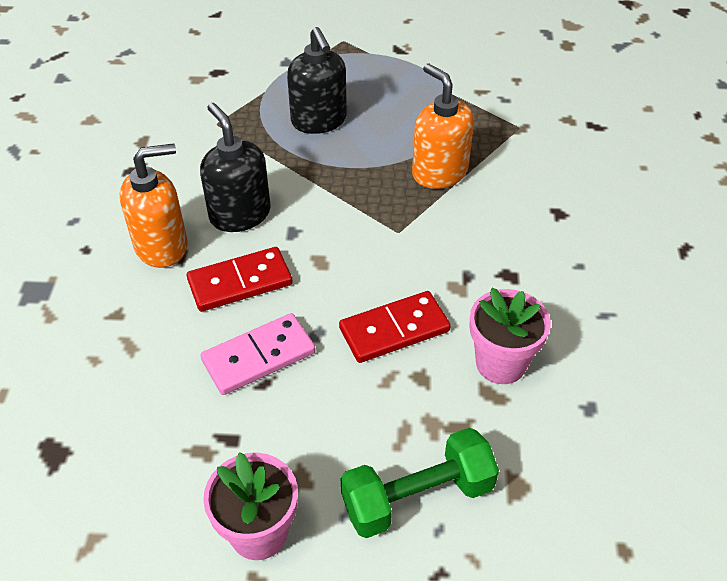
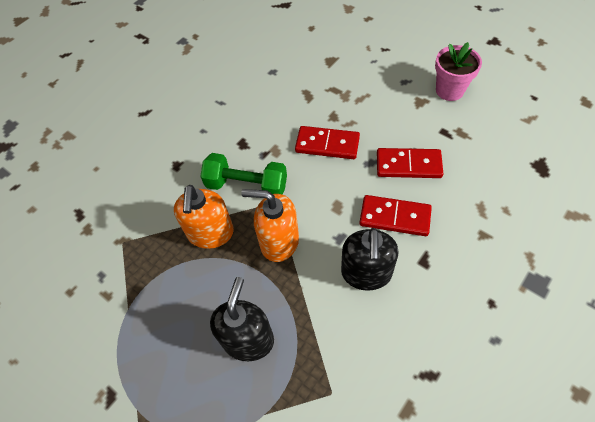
camera: 140 degrees left, 10 degrees up
orange soap dispenser [120,143,187,268] -> orange soap dispenser moved to [241,189,299,262]
pink domino [201,313,316,395] -> red domino [377,148,443,178]
green dumbbell [341,428,499,538] -> green dumbbell moved to [200,153,287,195]
pink flower pot [469,288,551,384] -> none

